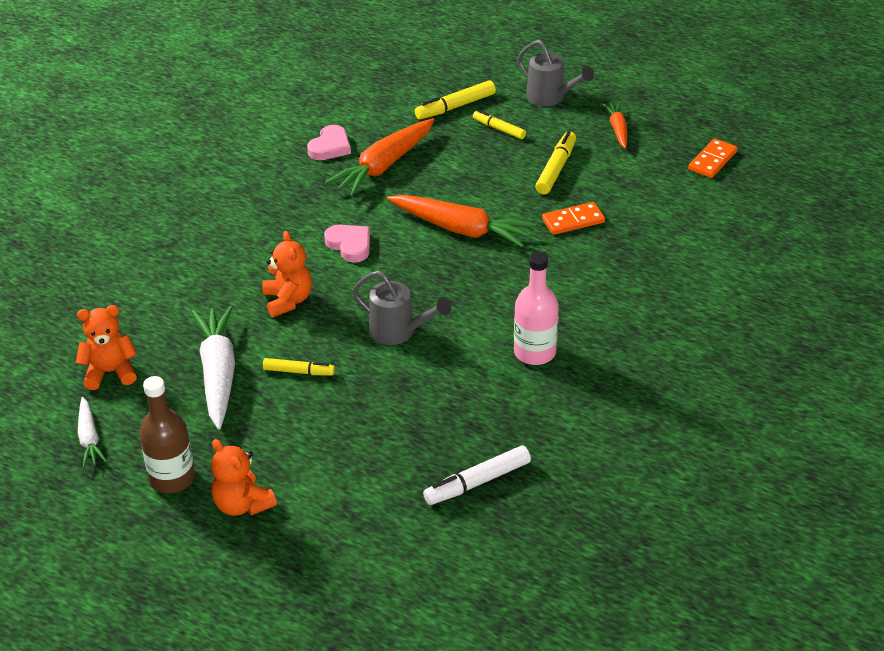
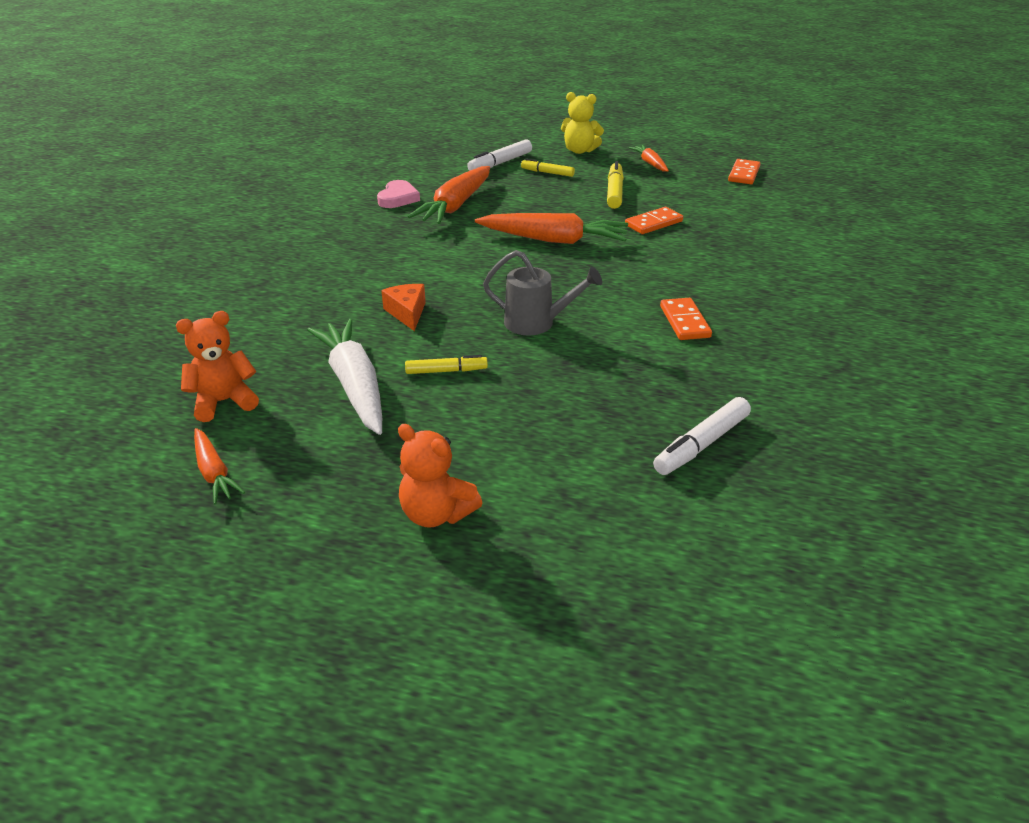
camera: 15 degrees left, 5 degrees down
white carrot [78,397,107,467] -> orange carrot [194,428,245,504]
brown bottle [139,376,195,493] -> none
orange teddy bear [262,231,312,317] -> orange cheese [381,284,426,331]
pink heart [324,225,370,263] -> none
yellow marker [415,80,496,119] -> white marker [467,139,532,171]
pink bottle [514,252,559,365] -> orange domino [660,298,712,340]
grey watering can [517,40,594,106] -> yellow teddy bear [561,92,604,154]

